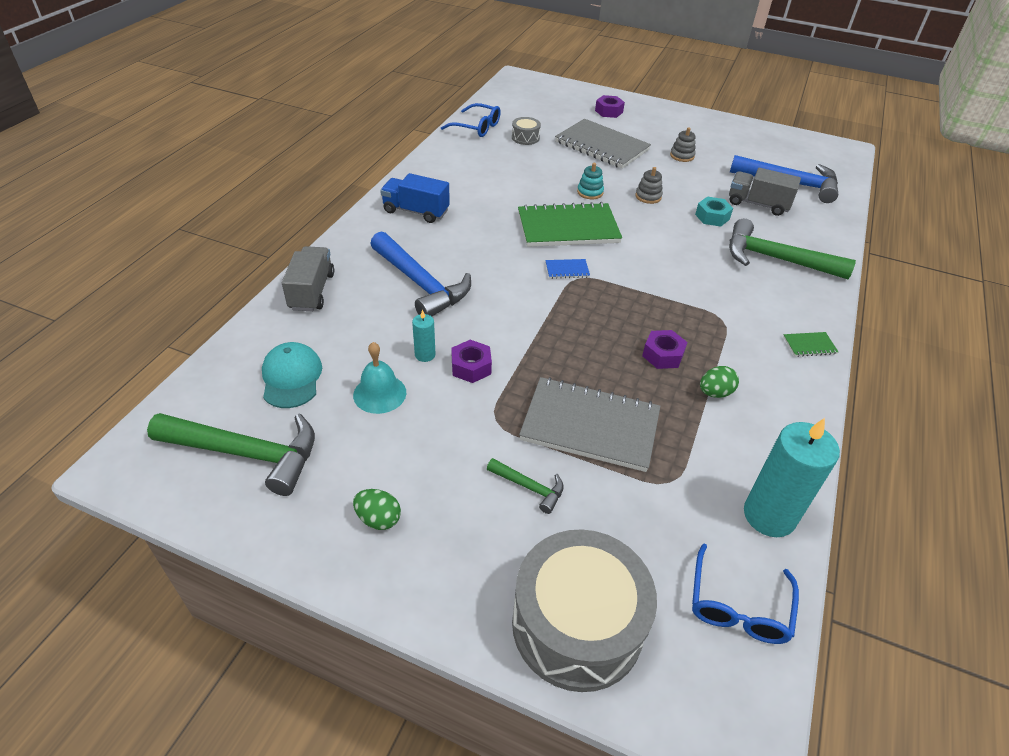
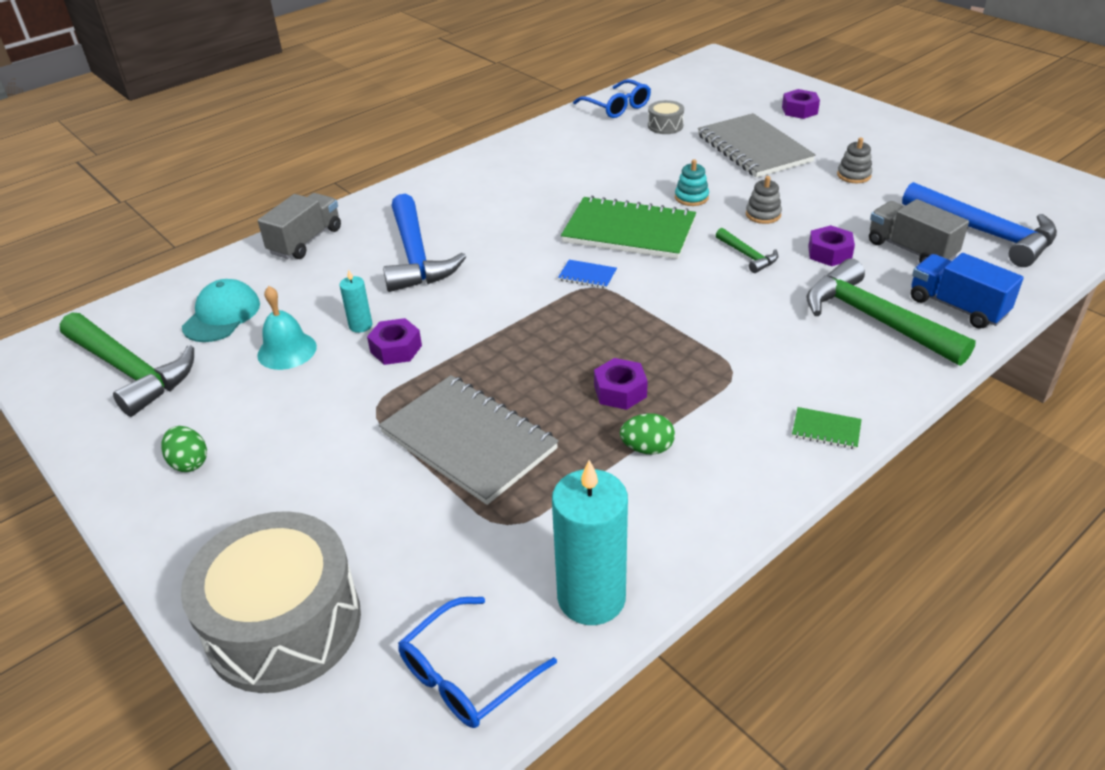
camera: 30 degrees right, 5 degrees down
blue truck [380,173,450,223] -> blue truck moved to [911,253,1024,329]
green hammer [487,458,564,514] -> green hammer moved to [716,228,778,273]
turquoise nut [695,196,733,227] -> purple nut [808,225,855,266]

